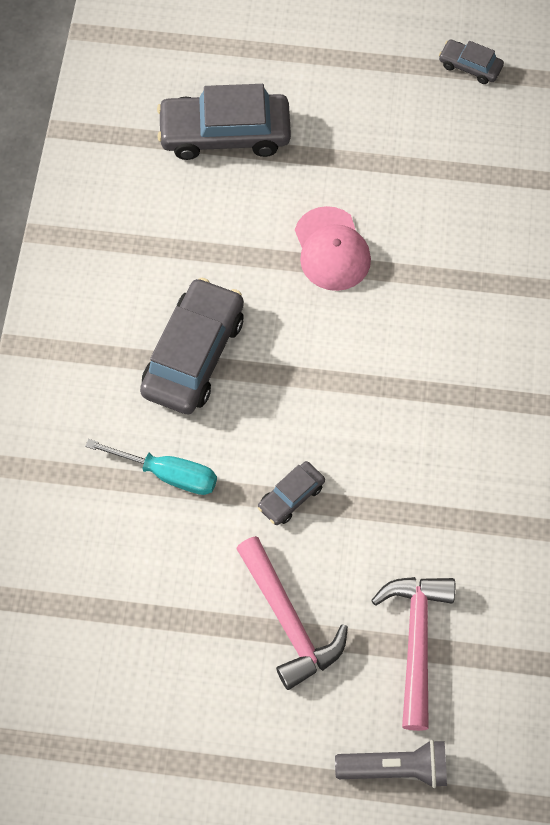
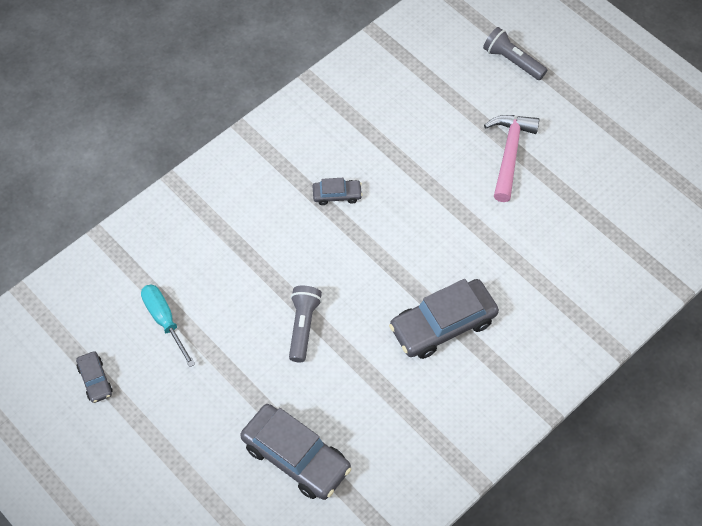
camera: 140 degrees left, 5 degrees down
turquoise screwdriver [85,439,217,495] -> turquoise screwdriver moved to [141,284,195,367]
grey car [258,461,325,525] -> grey car moved to [313,178,363,205]
pink cap [295,206,371,291] -> grey flashlight [289,286,322,362]
pink hammer [371,577,455,731] -> none

